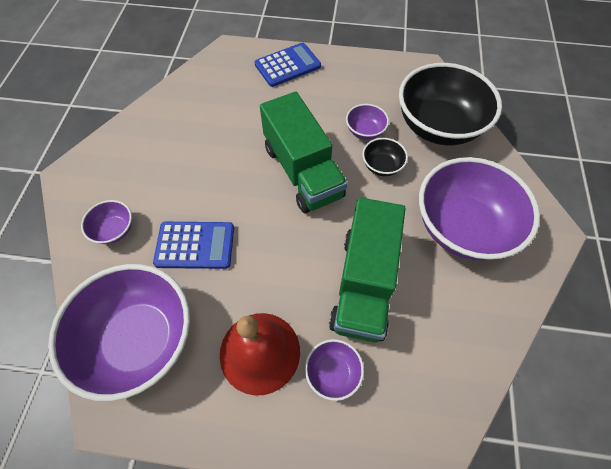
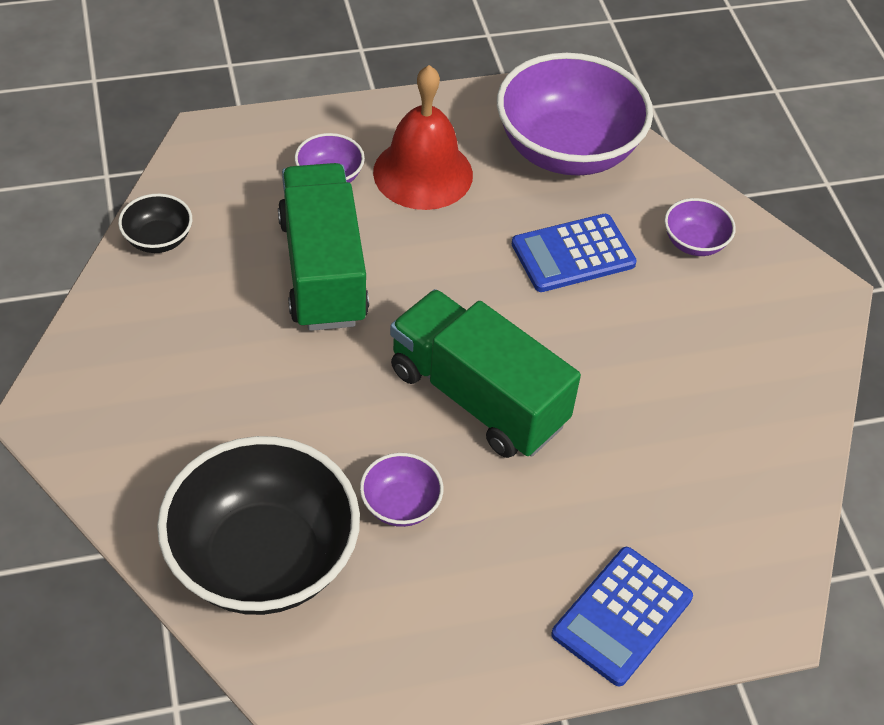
camera: 155 degrees right, 10 degrees down
black bowl [362,138,408,176] -> black bowl moved to [118,194,192,253]
purple bowl [419,157,540,261] -> none

